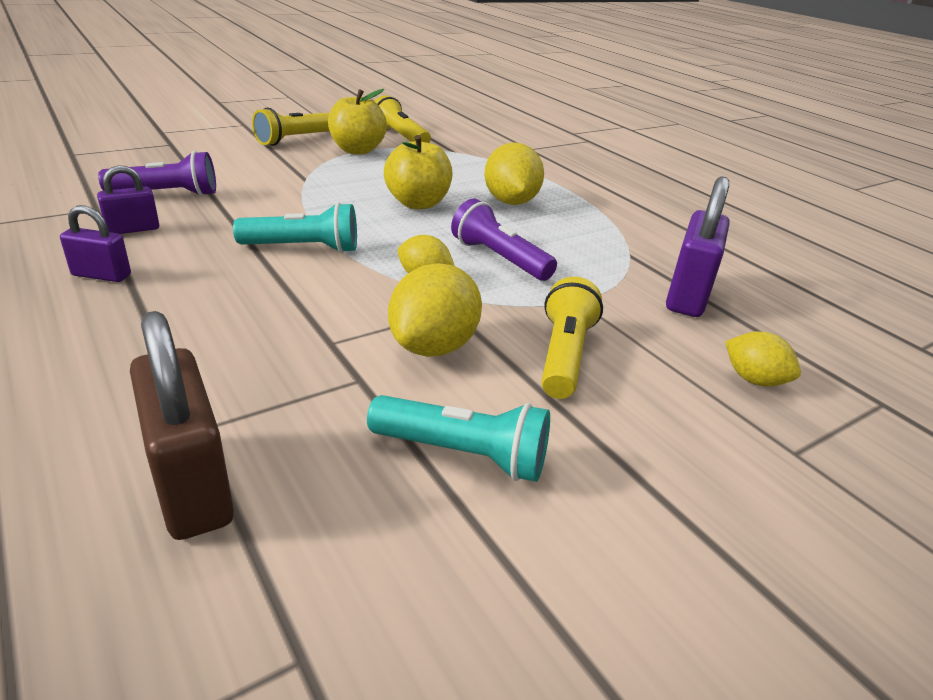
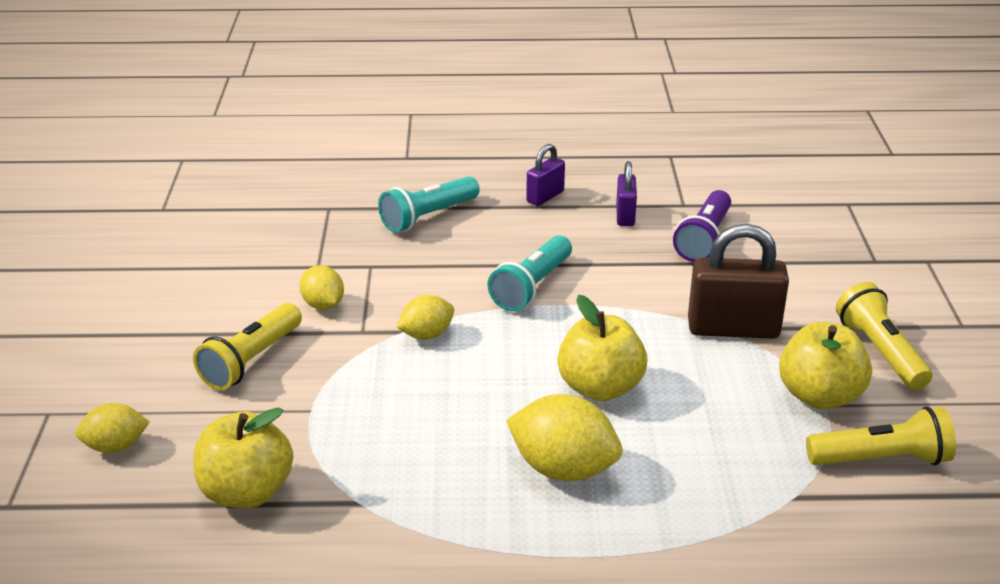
camera: 125 degrees right, 0 degrees up
brown padlock [130,311,234,540] -> brown padlock moved to [688,224,789,339]
turquoise flashlight [367,395,550,482] -> turquoise flashlight moved to [378,176,480,233]
yellow lemon [388,263,482,357] -> yellow lemon [300,265,344,310], size x0.60
purple flashlight [451,198,557,281] -> none
yellow flashlight [541,277,603,399] -> yellow flashlight turned 75 degrees clockwise [193,303,302,390]
purple padlock [666,176,729,317] -> yellow apple [193,407,293,508]

